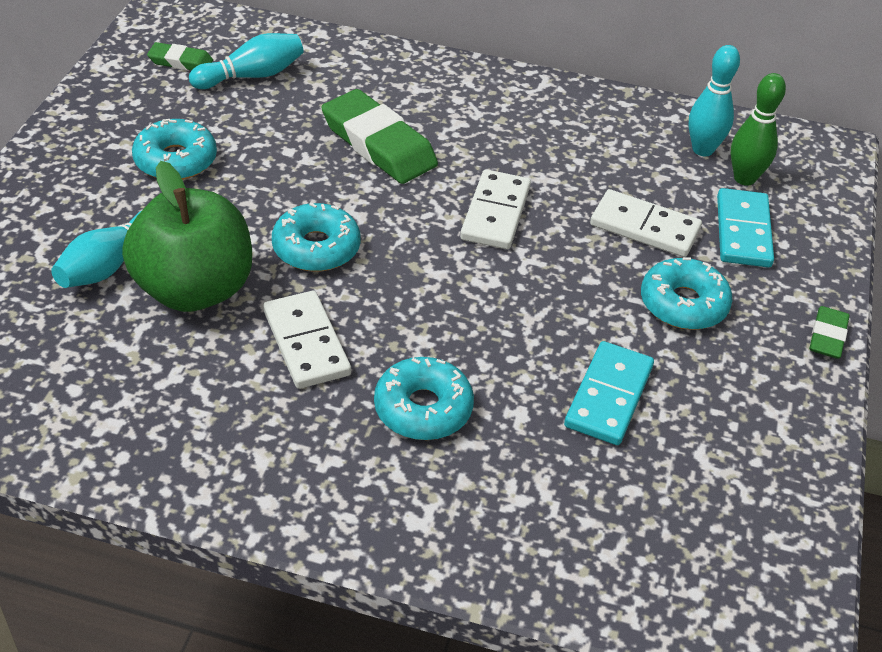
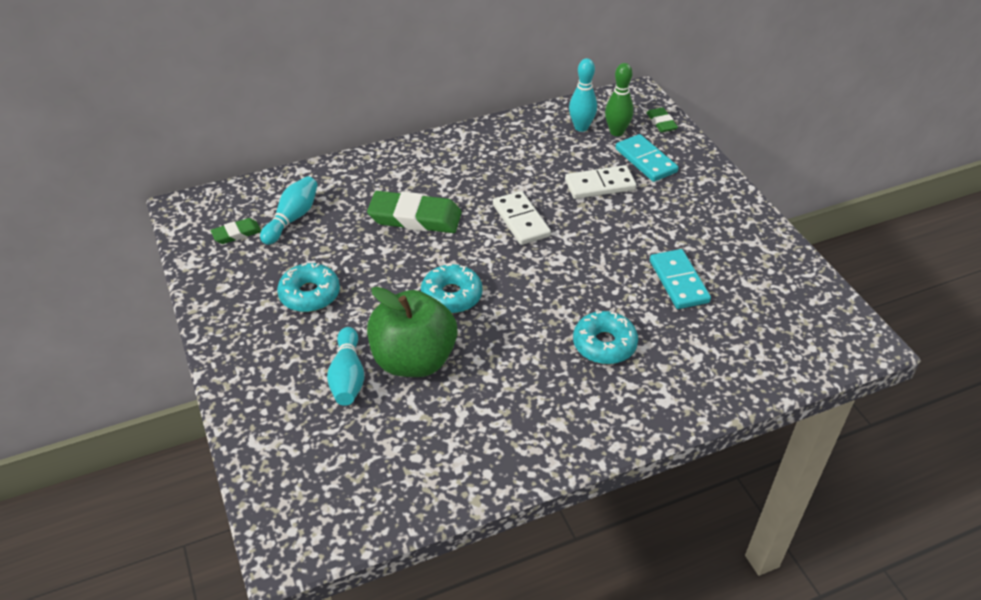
camera: 35 degrees left, 0 degrees up
white domino [263,291,351,389] -> none
turquoise donut [641,258,732,330] -> none
green eraser [809,306,850,359] -> green eraser moved to [646,108,678,132]

